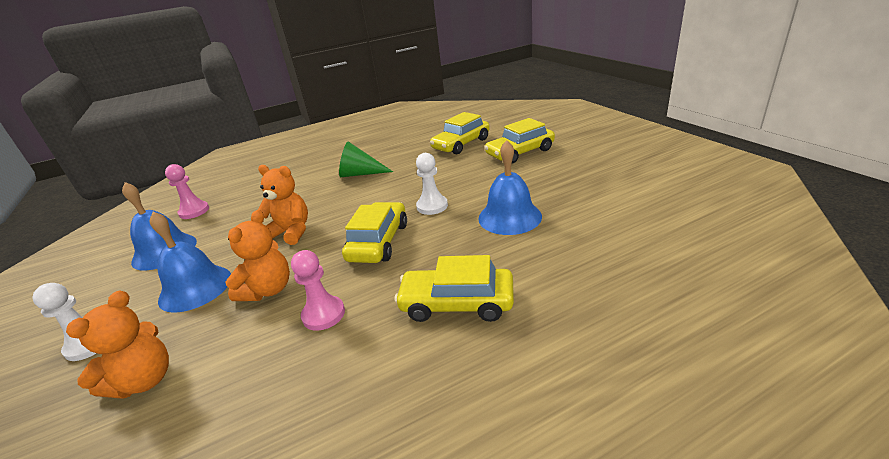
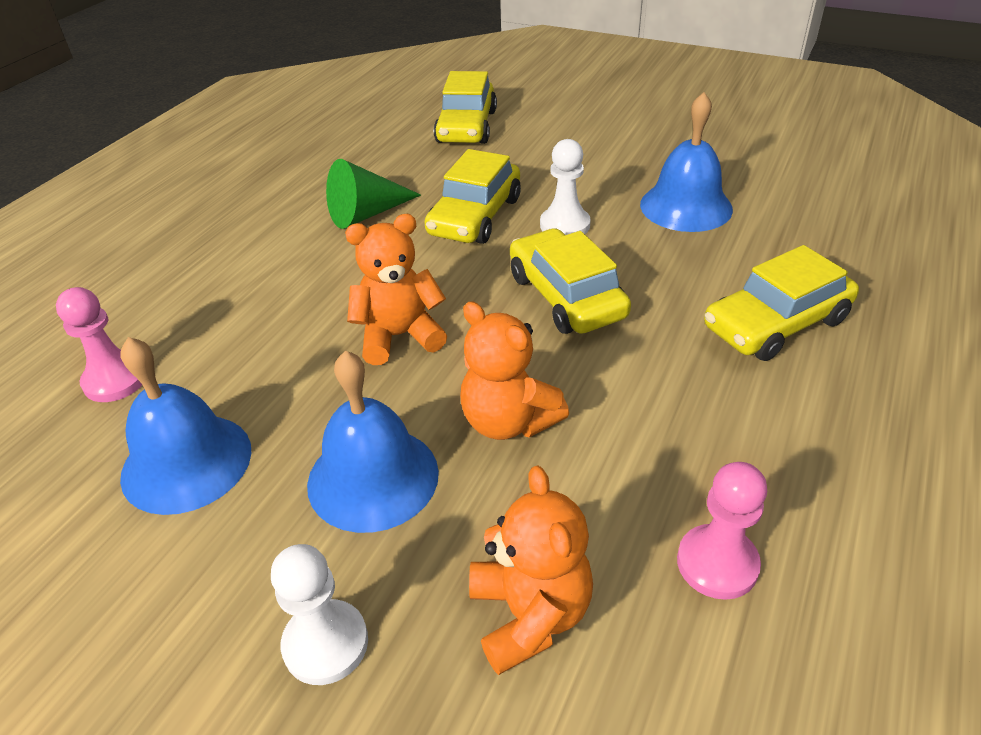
camera: 40 degrees left, 10 degrees up
orange teddy bear [225,210,290,301] -> orange teddy bear turned 150 degrees clockwise [460,301,569,440]
pink pawn [291,250,345,331] -> pink pawn moved to [677,462,767,600]
yellow car [484,118,555,164] -> yellow car moved to [425,149,521,244]

